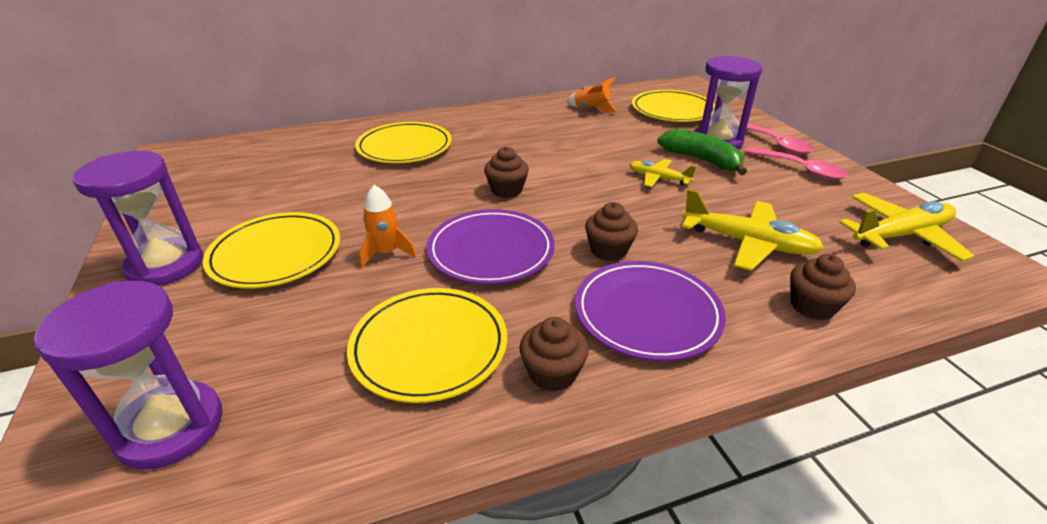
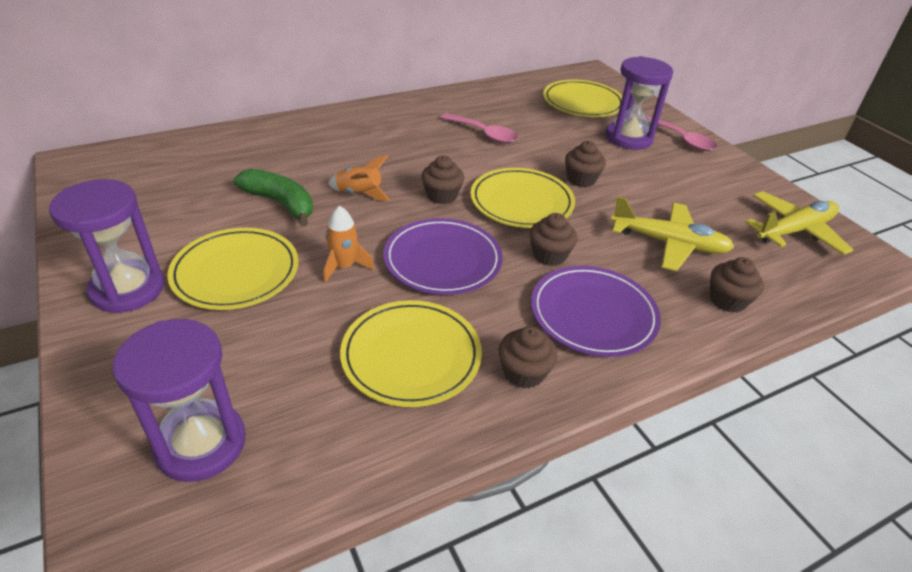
camera: 10 degrees left, 5 degrees up
yellow plate [355,122,452,164] -> yellow plate moved to [470,168,575,228]
orange rocket [566,77,617,113] -> orange rocket moved to [328,155,390,201]
yellow plane [629,159,696,187] -> brown cupcake [565,141,606,187]
green banana [657,129,747,175] -> green banana moved to [234,169,313,226]
pink spoon [745,147,848,180] -> pink spoon moved to [441,113,518,143]

